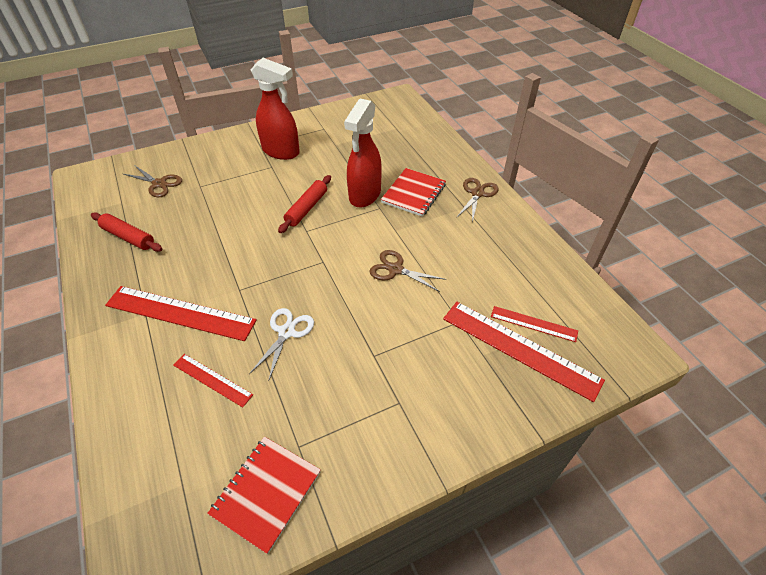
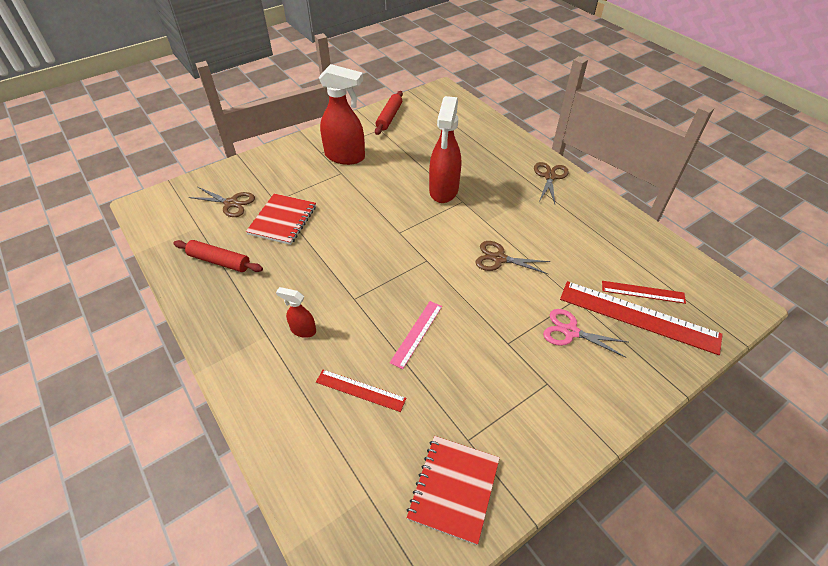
camera: 10 degrees left, 0 degrees up
red ruler [105,286,257,341] -> red spray bottle [276,287,316,338]
white scissors [249,308,314,380] -> pink ruler [390,301,442,369]
red rolling pin [278,175,331,233] -> red rolling pin moved to [375,91,403,135]
red notebook [381,168,446,217] -> red notebook moved to [246,194,316,245]
none -> pink scissors [543,309,628,358]

